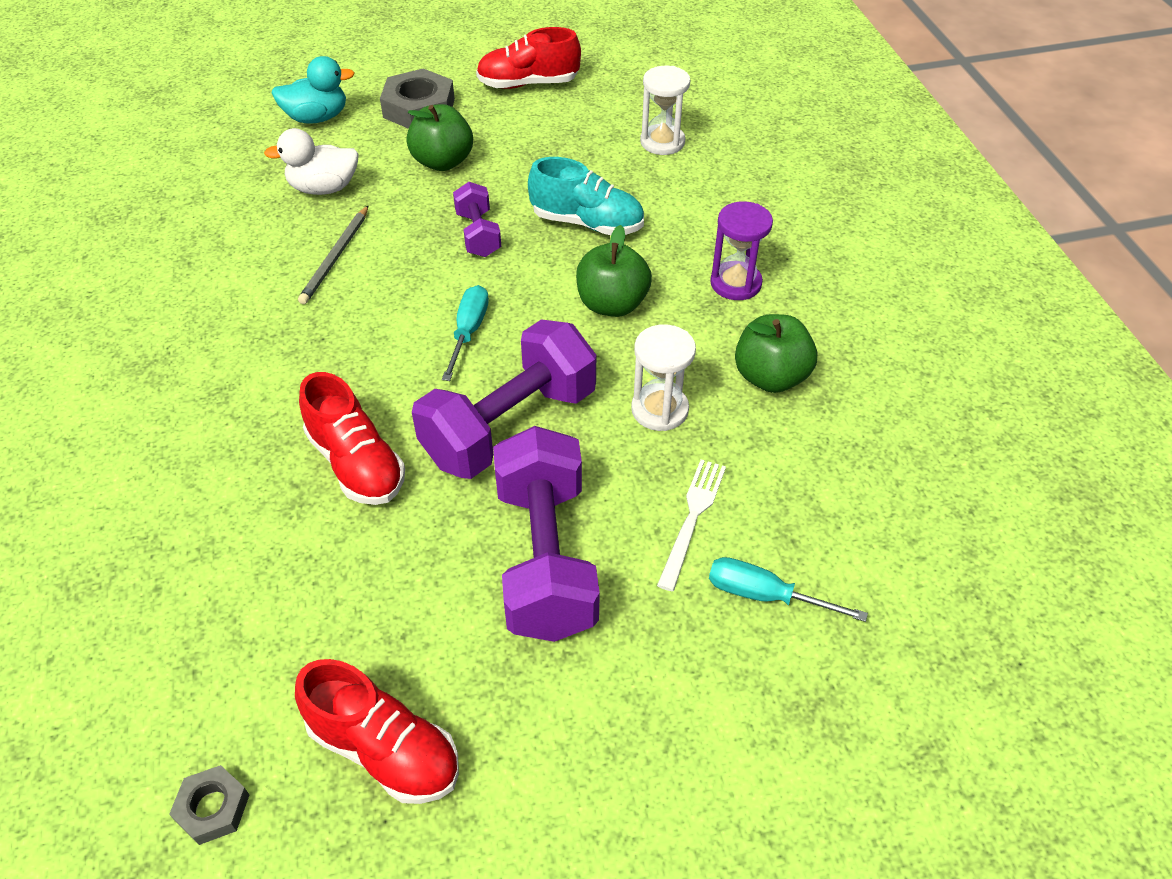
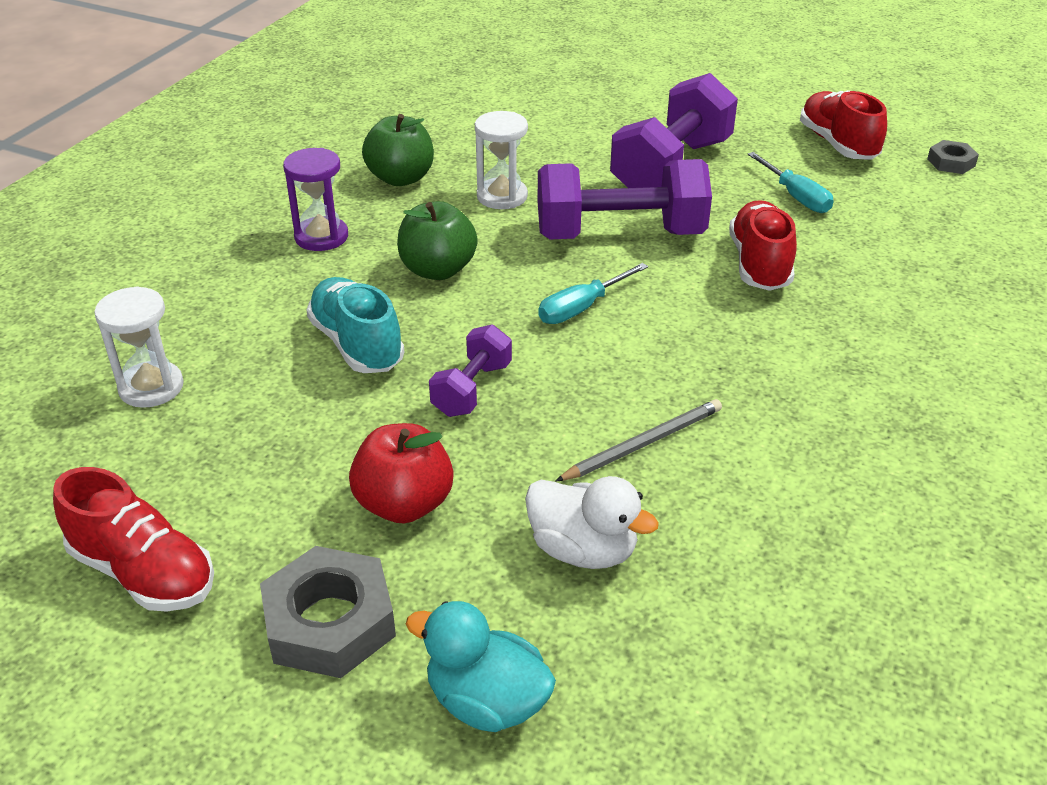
camera: 140 degrees left, 10 degrees down
green apple [407,104,473,171] -> red apple [349,423,453,524]
white fork [657,459,726,591] -> none
turquoise screwdriver [709,557,868,622] -> turquoise screwdriver moved to [748,152,834,213]

